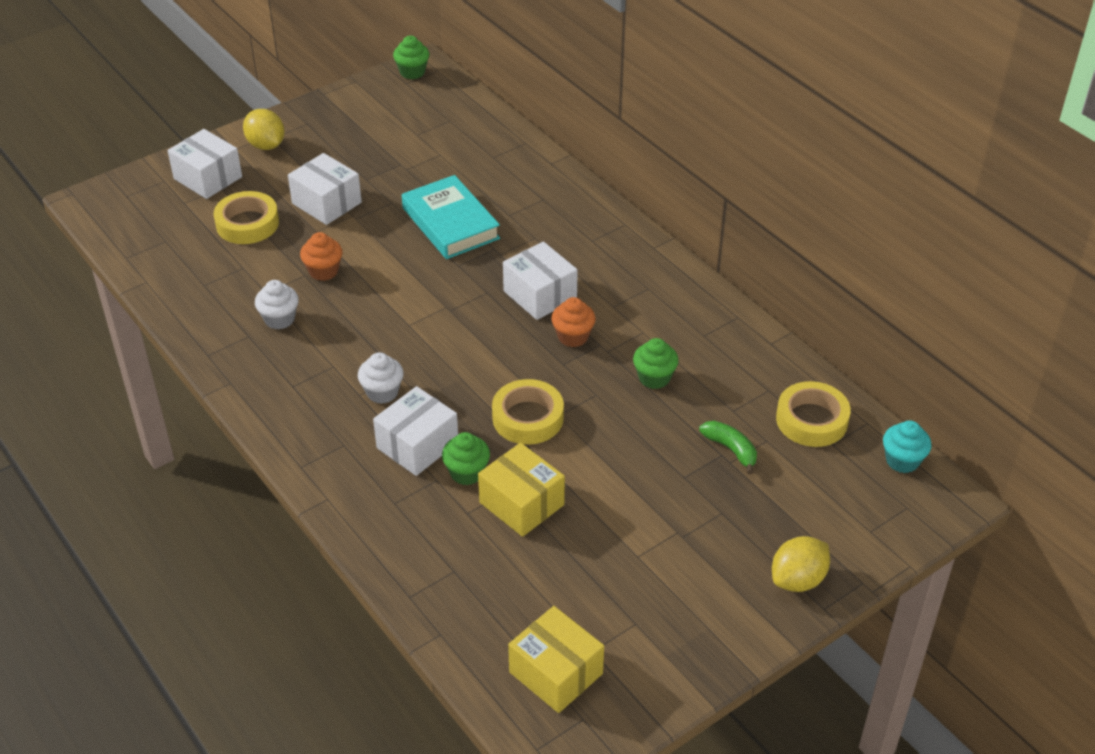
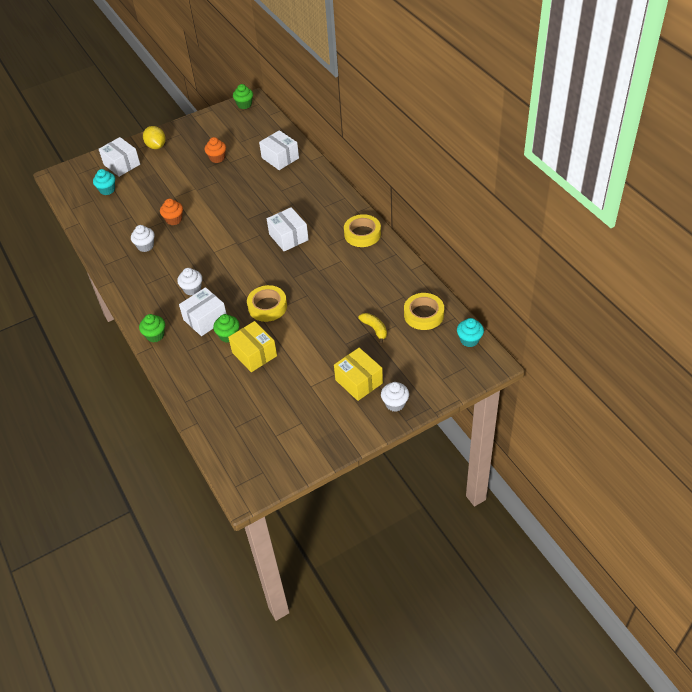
camera: 10 degrees right, 5 degrees up
yellow tape [214,191,279,244] -> yellow tape moved to [344,214,381,247]
white box [288,153,362,225] -> white box moved to [259,130,299,170]
turquoise book [402,175,500,259] -> none
yellow box [508,606,604,713] -> yellow box moved to [334,348,383,401]
orange cupcake [551,297,596,347] -> orange cupcake moved to [204,137,226,163]
green cupcake [633,338,679,389] -> green cupcake moved to [139,314,165,342]
green banana [699,421,757,474] -> yellow banana [358,313,387,344]
yellow lemon [772,536,830,592] -> white cupcake [381,382,409,412]
none -> turquoise cupcake [93,169,115,195]

